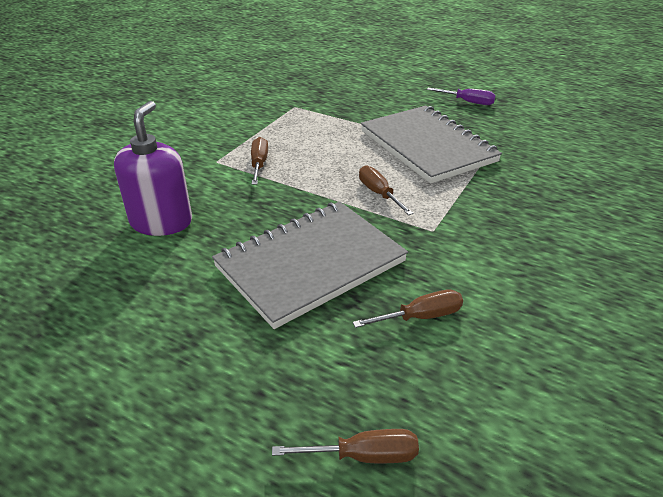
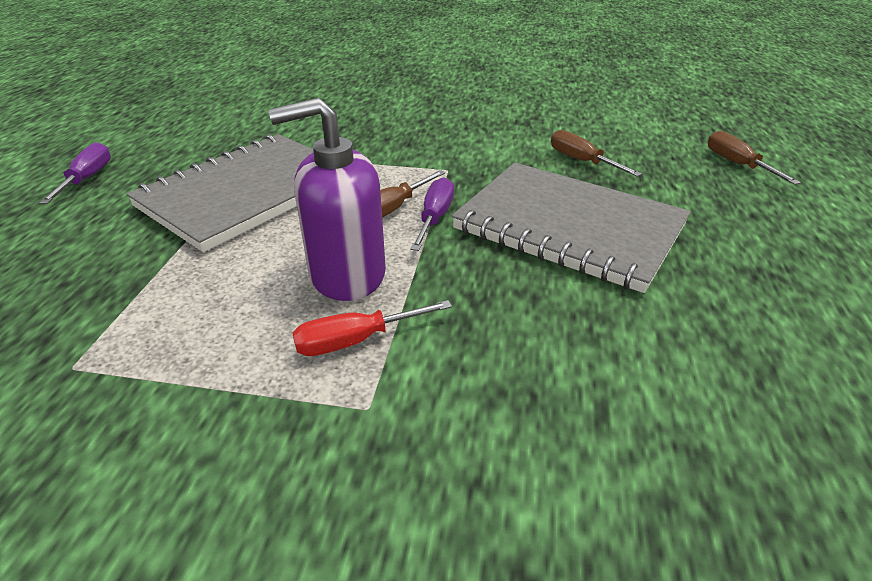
camera: 110 degrees left, 0 degrees up
purple soap dispenser [114,101,192,236] -> purple soap dispenser moved to [268,98,386,301]
brown screwdriver [251,137,268,185] -> red screwdriver [292,300,452,356]
none -> purple screwdriver [410,177,454,251]

